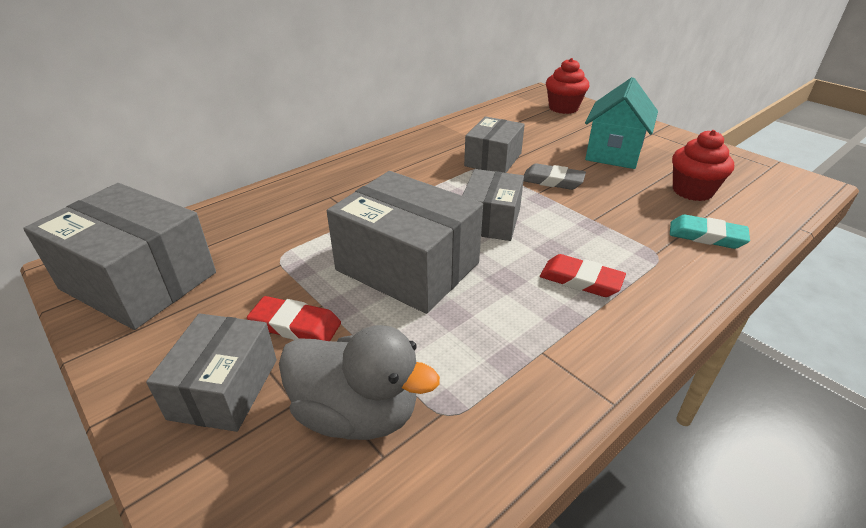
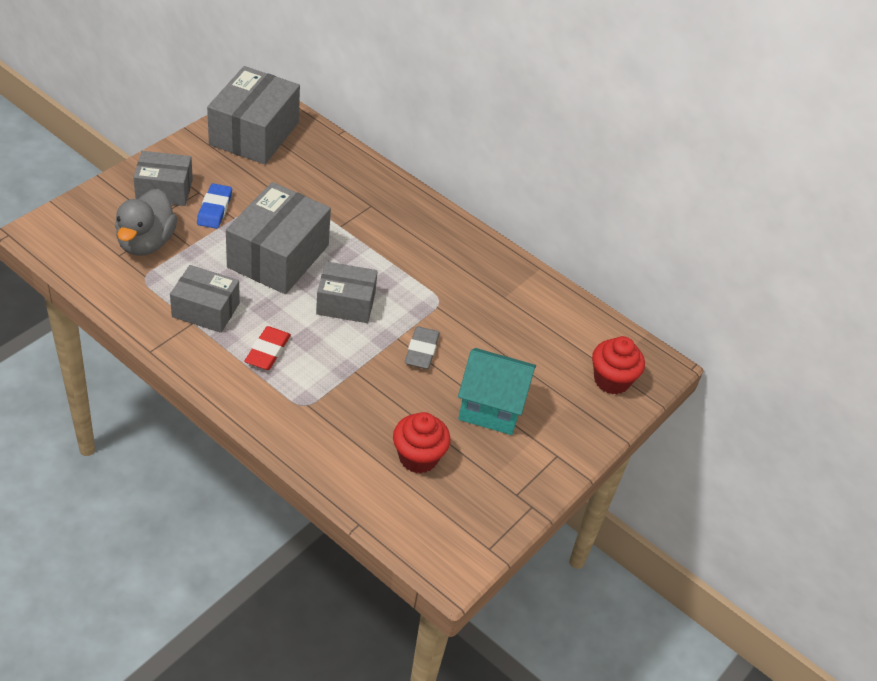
camera: 75 degrees right, 10 degrees up
red eraser [247,296,341,341] -> blue eraser [197,183,232,229]
grey box [464,116,525,173] -> grey box moved to [170,265,240,333]
turquoise eraser [670,215,750,249] -> none

